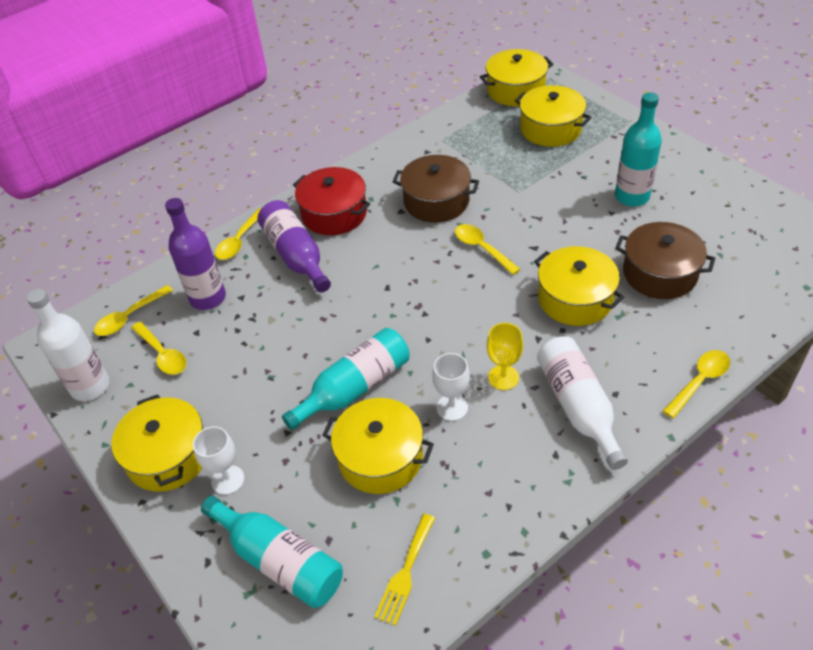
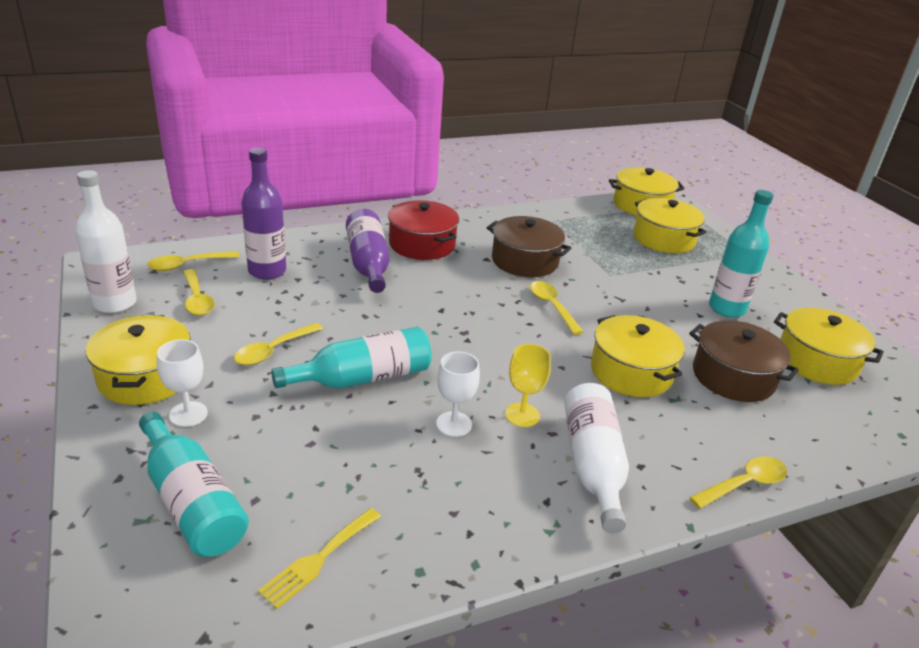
camera: 10 degrees right, 15 degrees down
yellow spoon [215,208,261,260] -> yellow spoon moved to [234,323,323,365]
yellow pot [322,398,434,494] -> yellow pot moved to [774,307,884,385]

